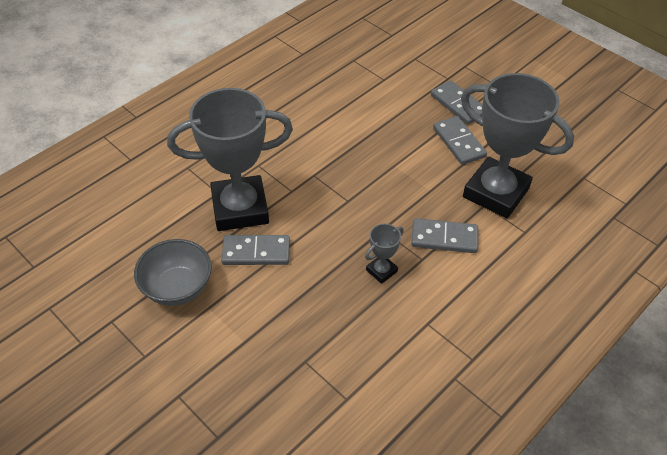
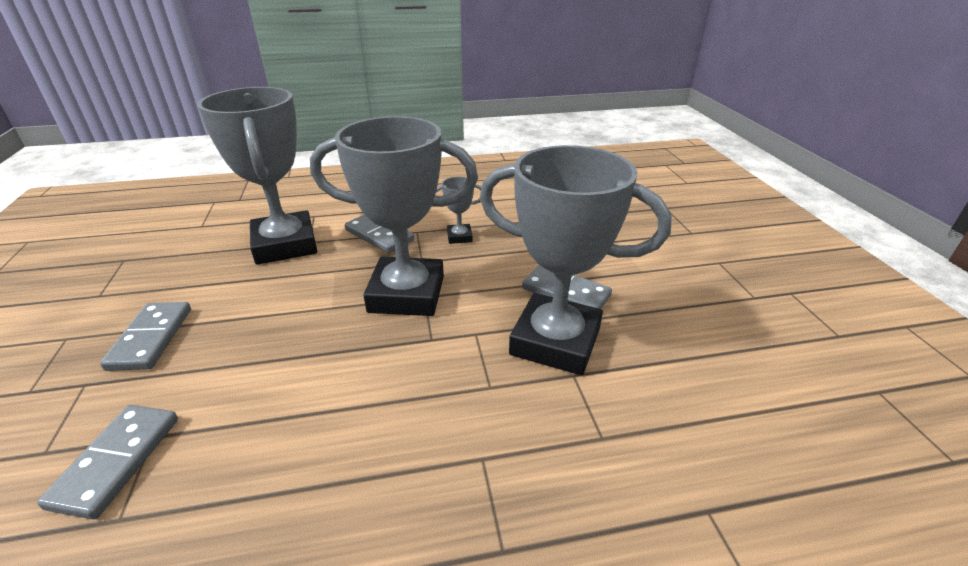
camera: 145 degrees left, 15 degrees down
grey bowl [134,239,212,306] -> none
grey domino [433,116,487,165] -> grey domino moved to [37,405,178,519]
none -> grey trophy [310,116,478,316]

